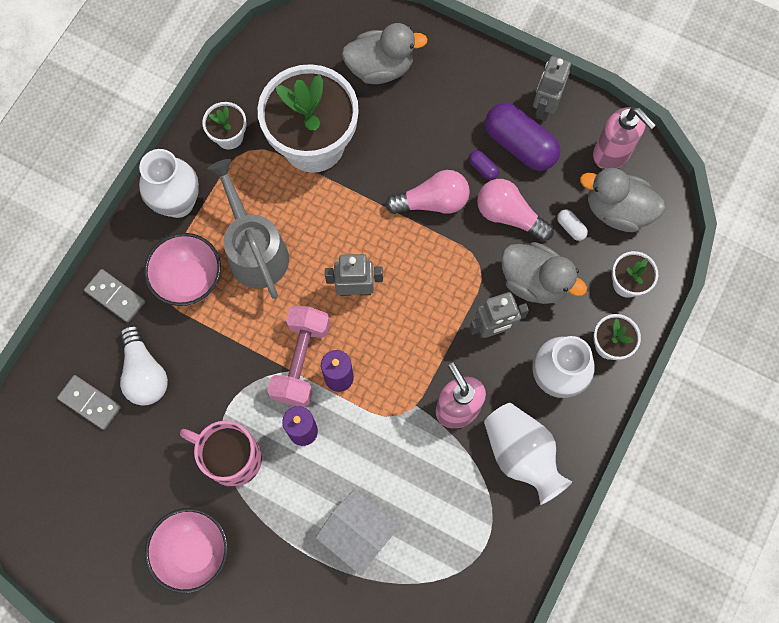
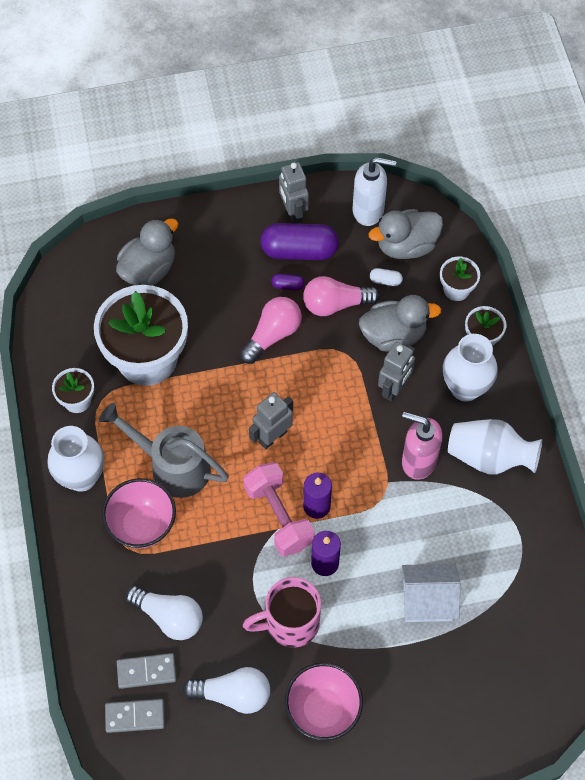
camera: 40 degrees left, 10 degrees down
grey domino [84,269,145,323] -> grey domino moved to [105,699,165,733]
pink soap dispenser [593,107,656,169] -> white soap dispenser [353,157,396,226]
none -> white light bulb [183,667,270,714]

